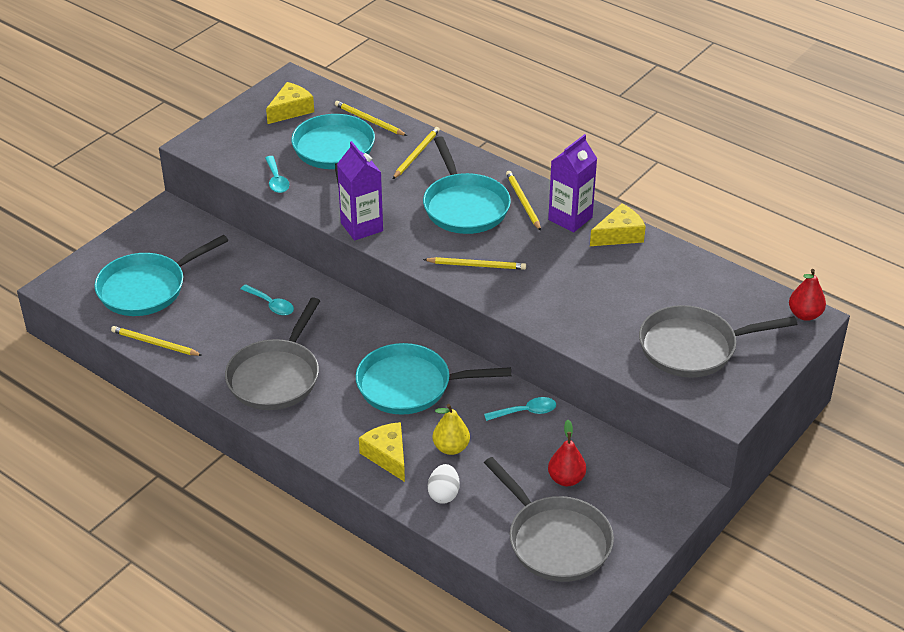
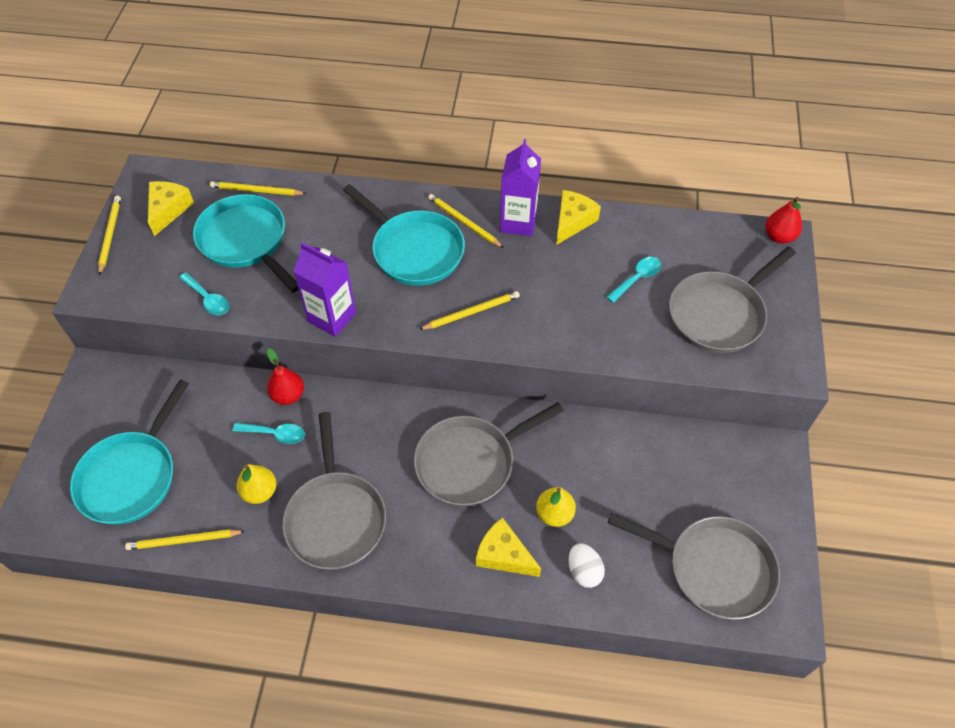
camera: 30 degrees left, 15 degrees up
turquoise pan [356,343,511,415] -> grey pan [414,402,564,507]
yellow pencil [393,127,440,179] -> yellow pencil moved to [98,196,121,275]
turquoise spoon [484,397,556,421] -> turquoise spoon moved to [606,257,661,303]
red pear [548,420,586,487] -> red pear moved to [267,348,304,405]
none -> yellow pear [237,464,276,504]

